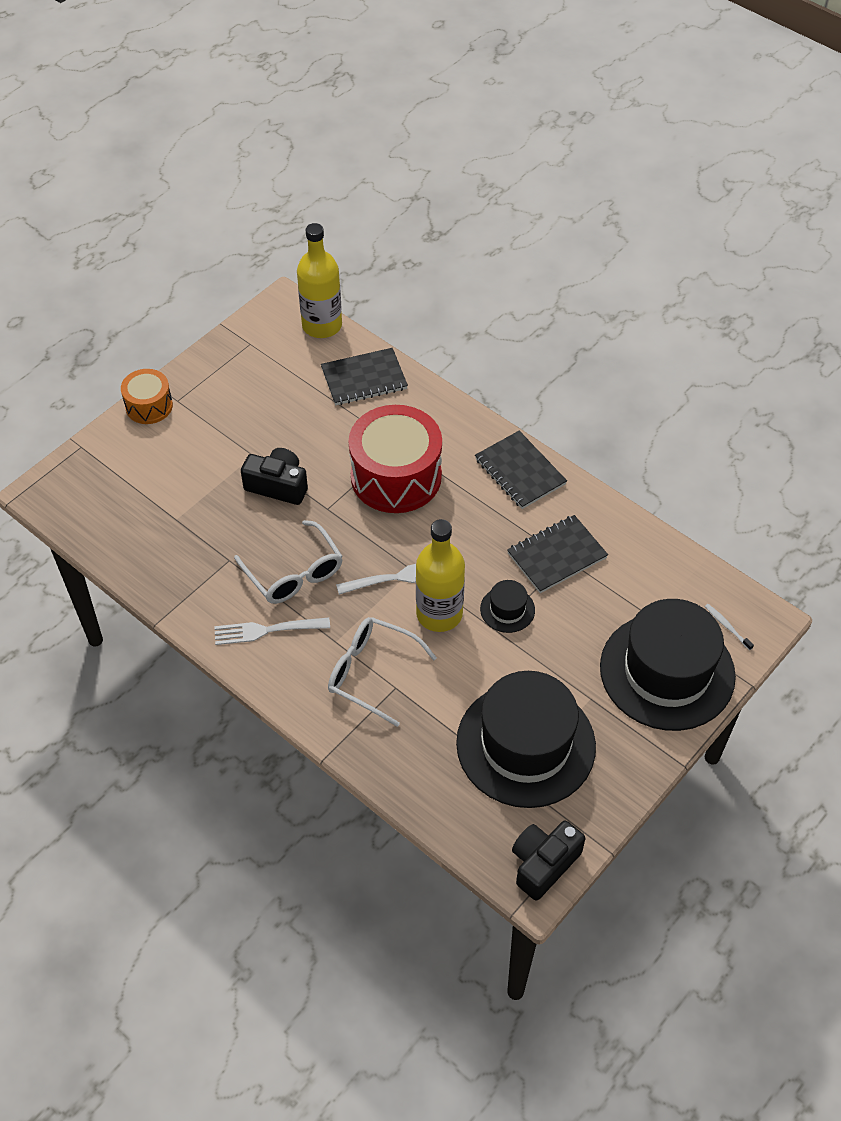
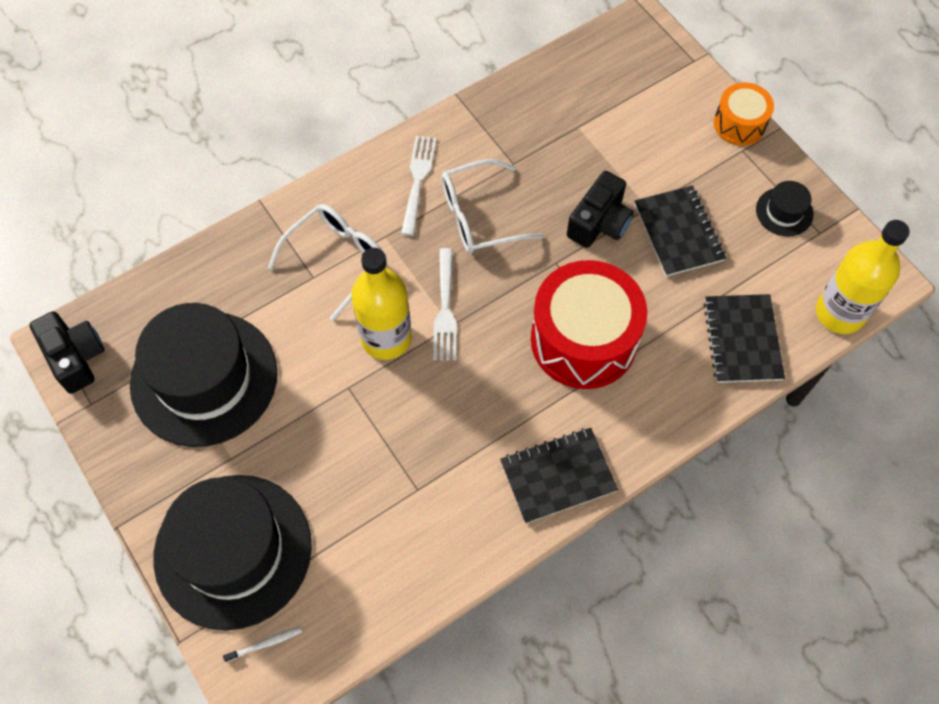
camera: 105 degrees right, 10 degrees up
black hat [480,580,535,633] -> black hat moved to [756,181,813,236]
black notebook [507,515,608,593] -> black notebook moved to [634,185,726,277]

